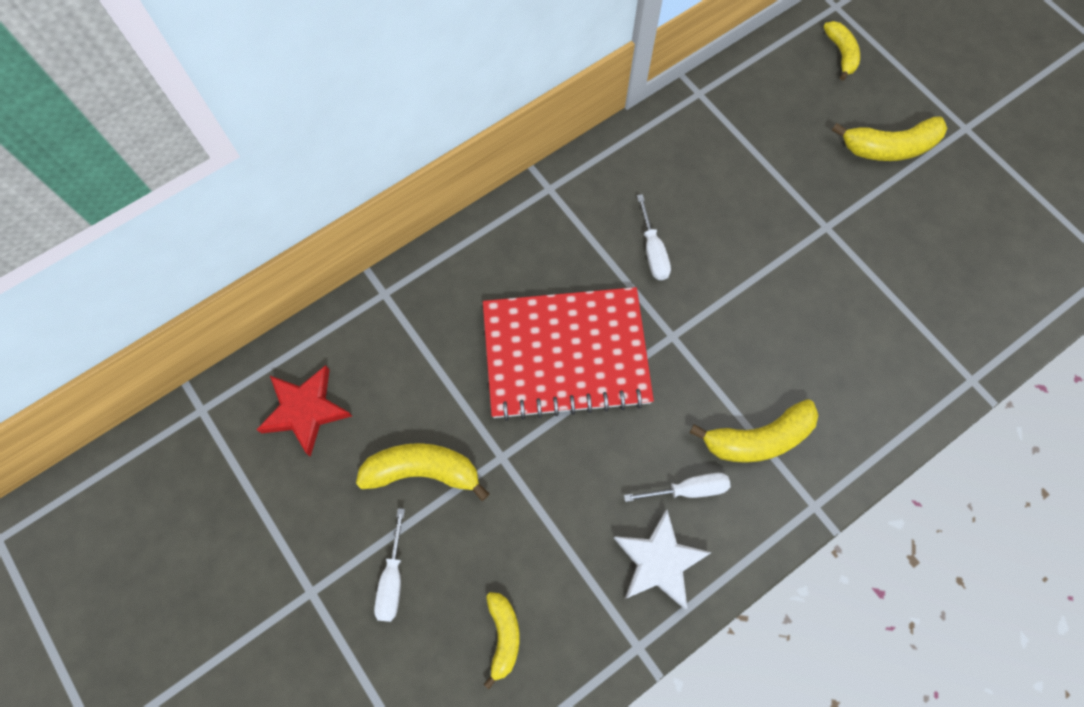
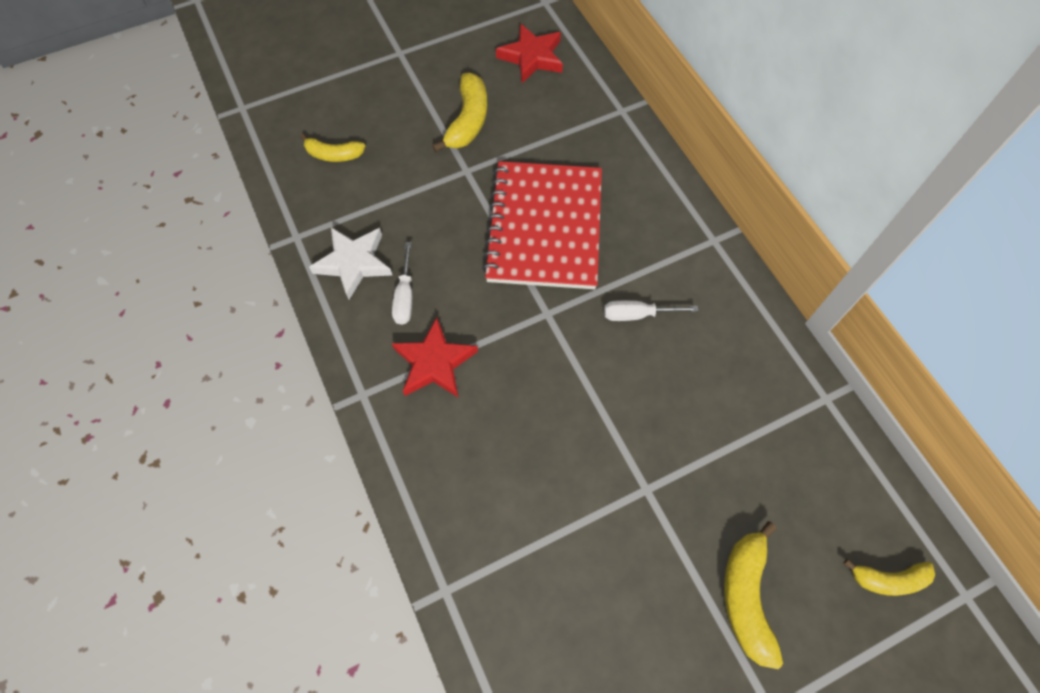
camera: 100 degrees right, 5 degrees down
white screwdriver [374,508,405,622] -> none
yellow banana [690,399,818,463] -> red star [392,317,478,397]

